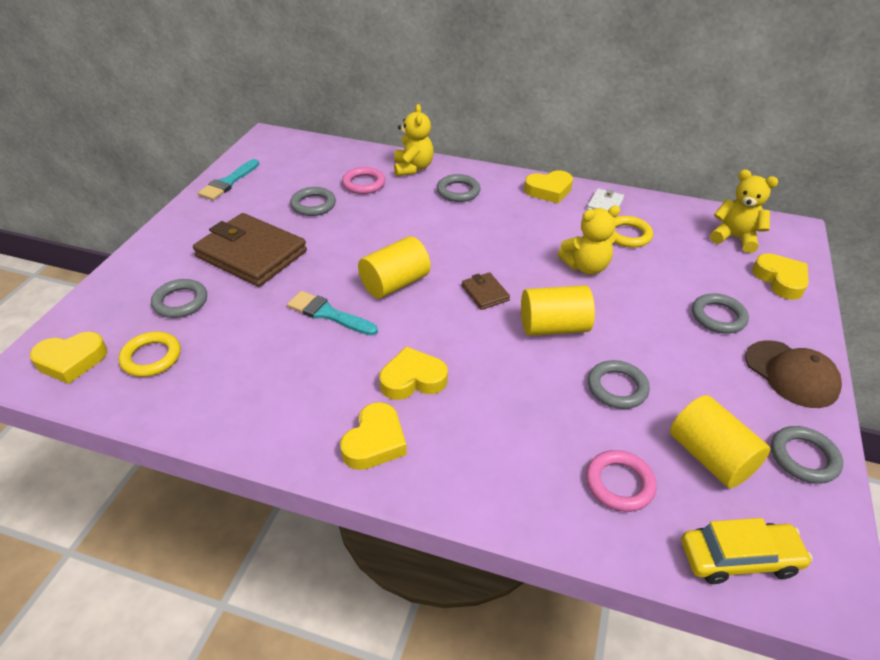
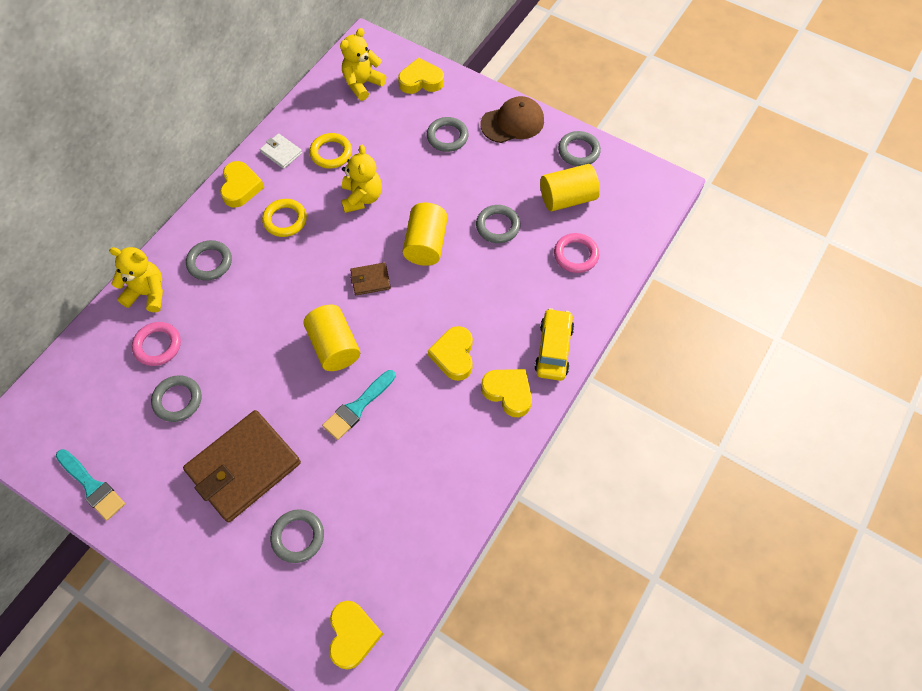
camera: 75 degrees left, 20 degrees up
yellow ring [118,332,181,377] -> yellow ring moved to [262,199,307,237]
yellow car [681,518,813,584] -> yellow car moved to [534,308,574,381]

